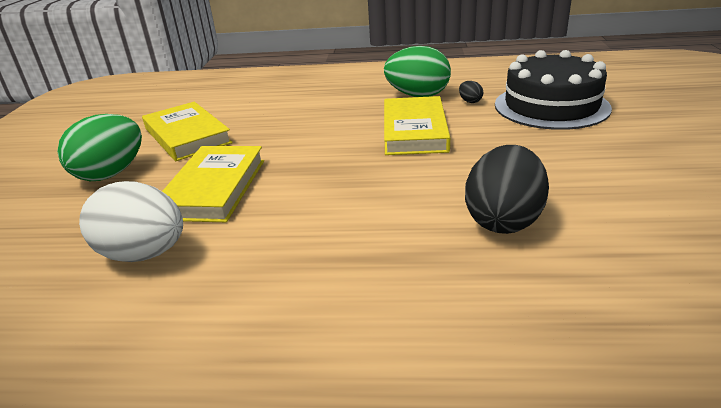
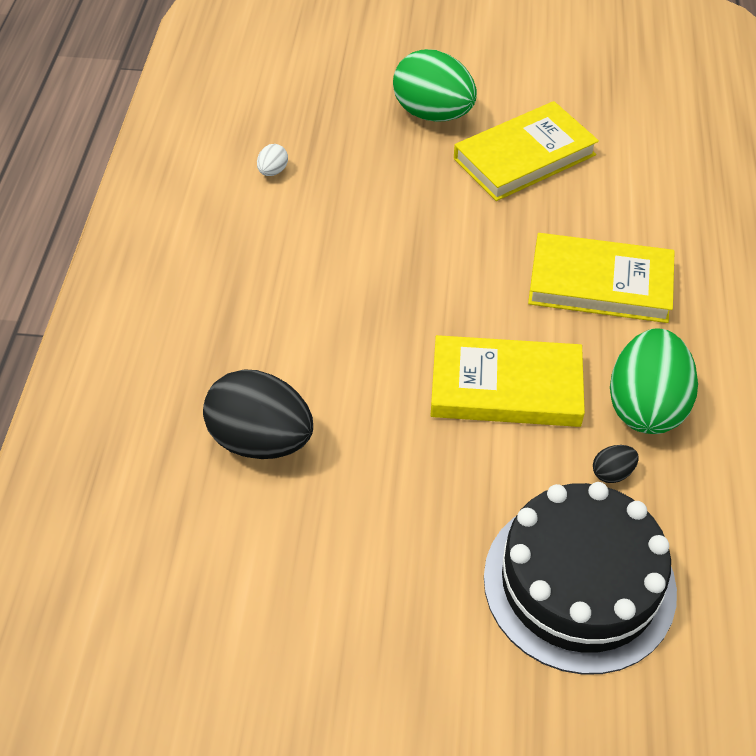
camera: 90 degrees right, 20 degrees up
white egg [79,181,183,262] -> white egg [257,144,288,176], size x0.41
yellow book [162,146,264,222] -> yellow book moved to [528,233,675,323]

